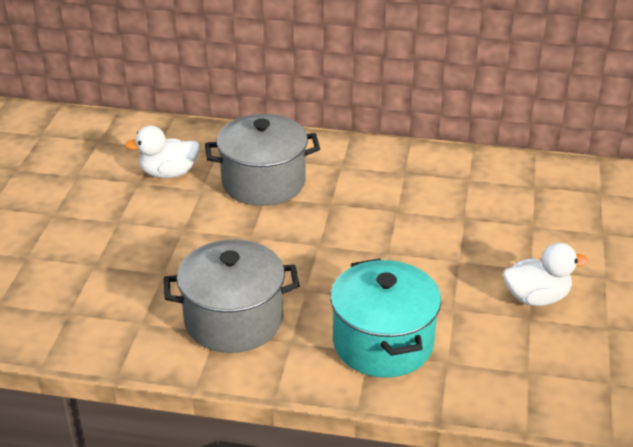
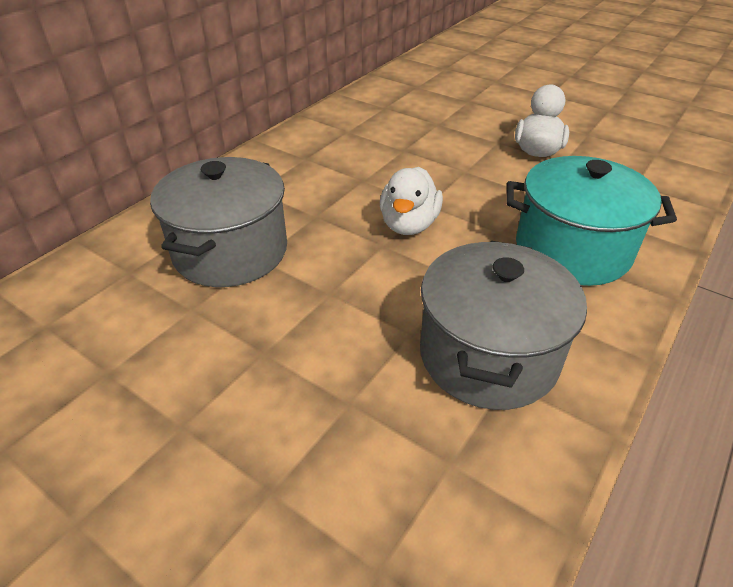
camera: 65 degrees left, 5 degrees up
white duck [125,126,200,178] -> white duck moved to [380,167,443,235]

